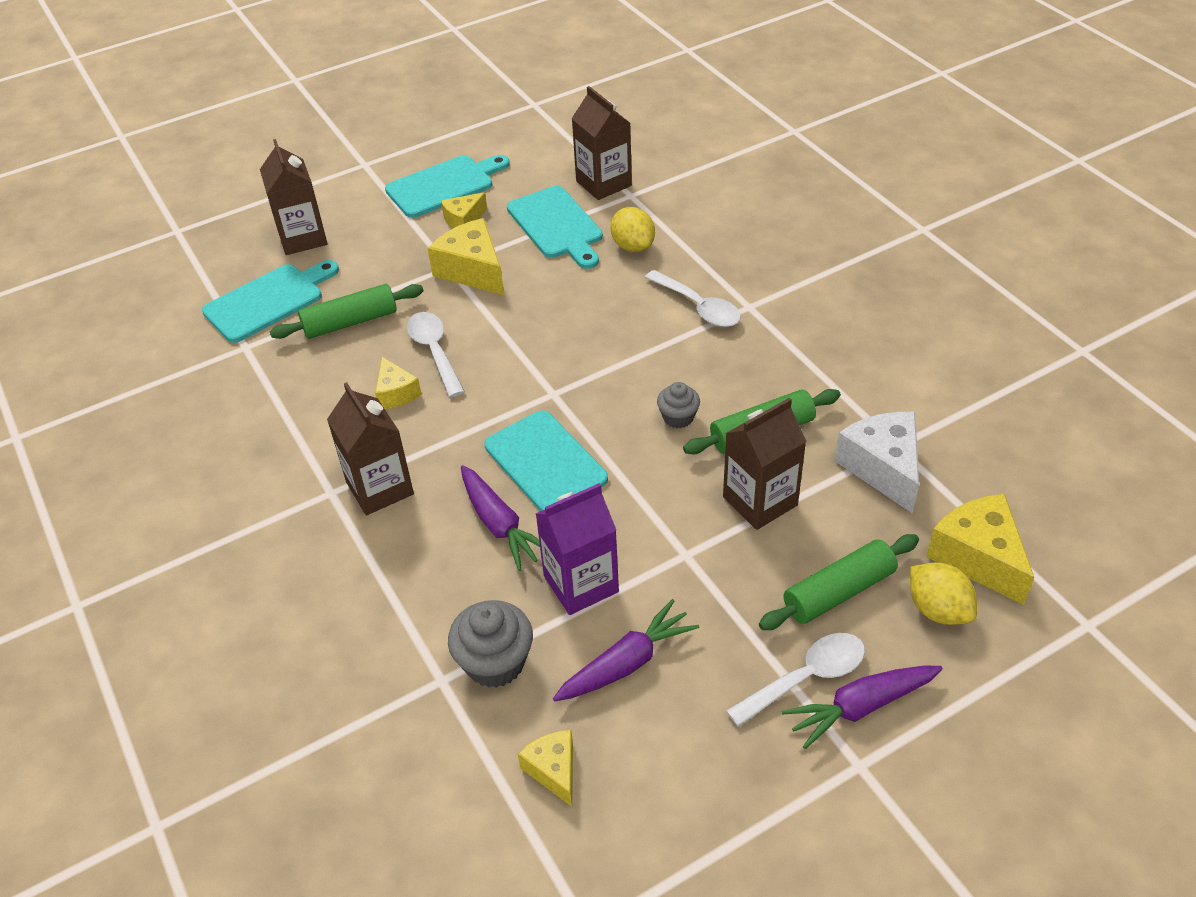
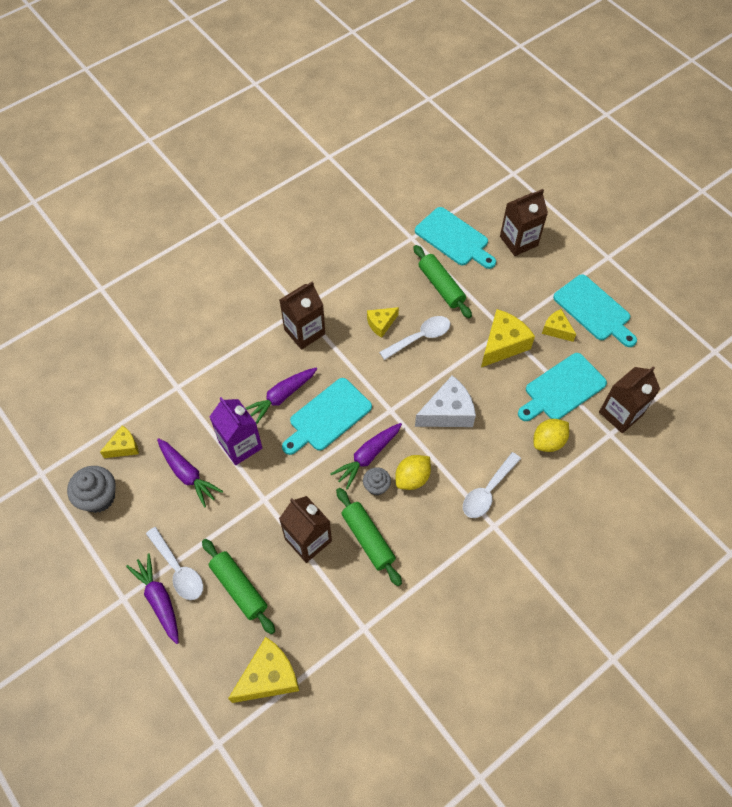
camera: 80 degrees right, 15 degrees up
grey cupcake [448,600,533,688] -> grey cupcake moved to [67,466,116,513]
white cheese [835,412,919,513] -> white cheese moved to [415,375,476,427]
yellow lemon [910,563,977,625] -> yellow lemon moved to [395,455,431,490]
none -> purple carrot [330,423,402,490]

